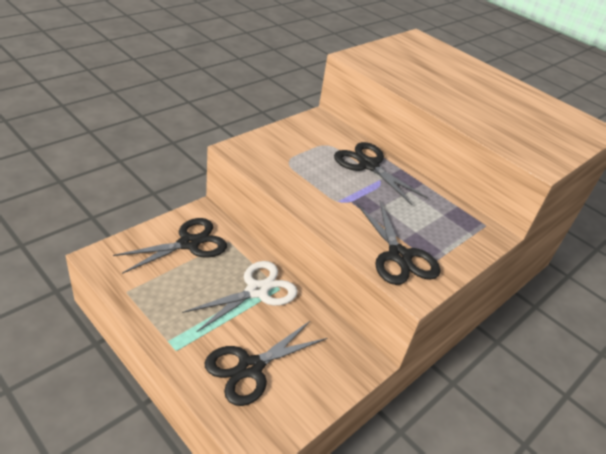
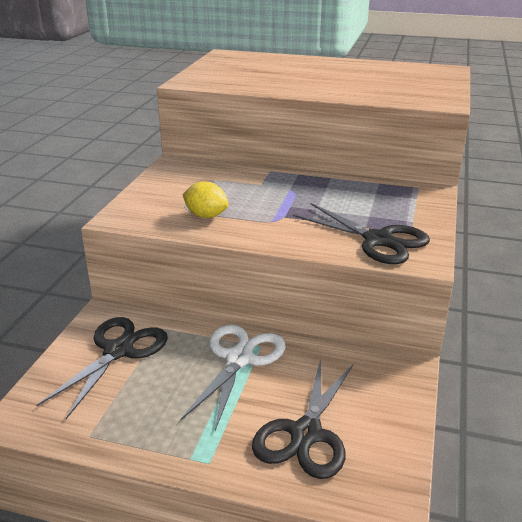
camera: 25 degrees left, 10 degrees down
black scissors [334,142,428,205] -> none
none -> yellow lemon [182,181,229,218]

